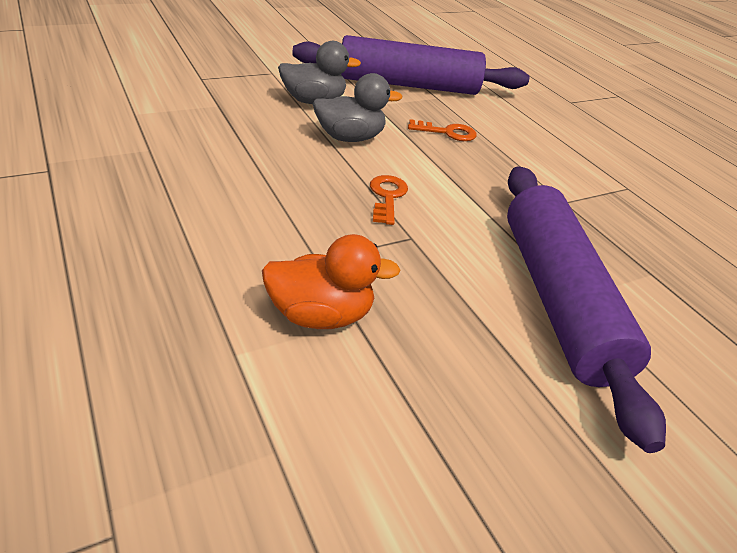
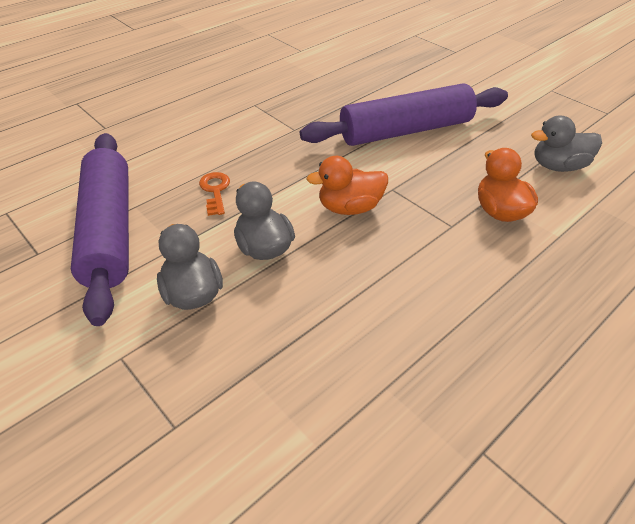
camera: 100 degrees left, 5 degrees up
orange key [370,175,408,225] -> orange duck [306,156,388,215]
none -> grey duck [531,115,602,172]

